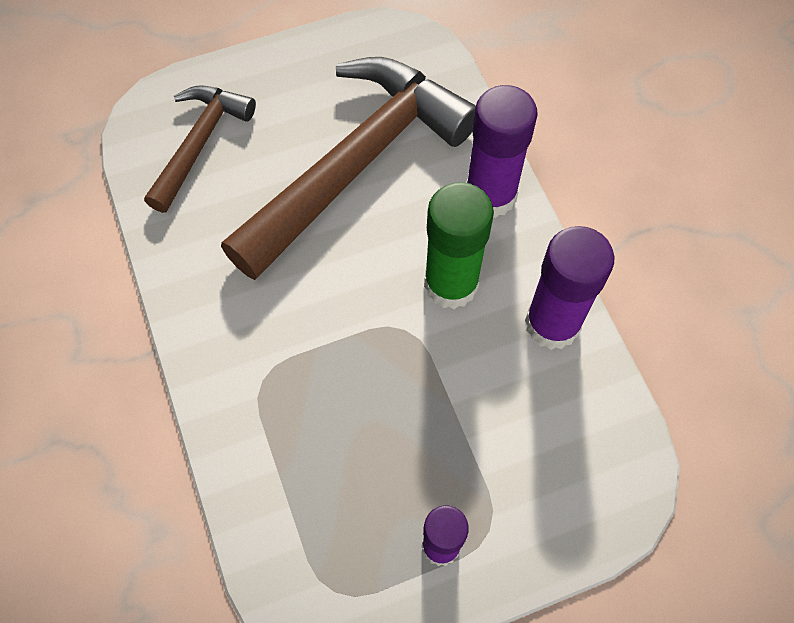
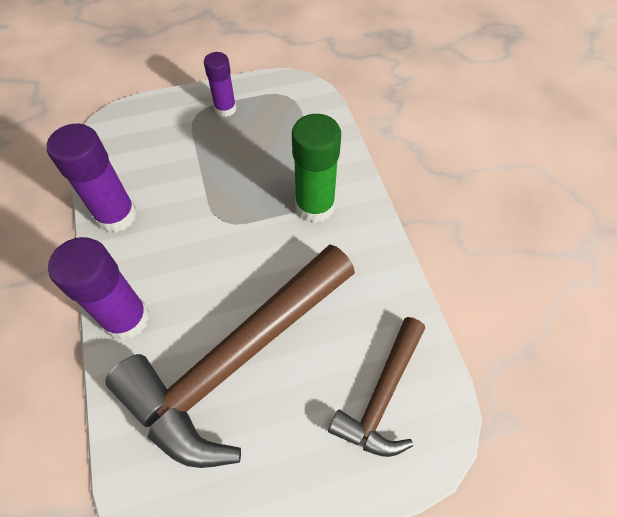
camera: 175 degrees left, 5 degrees down
green glue stick [424,182,494,309] -> green glue stick moved to [292,114,341,223]

